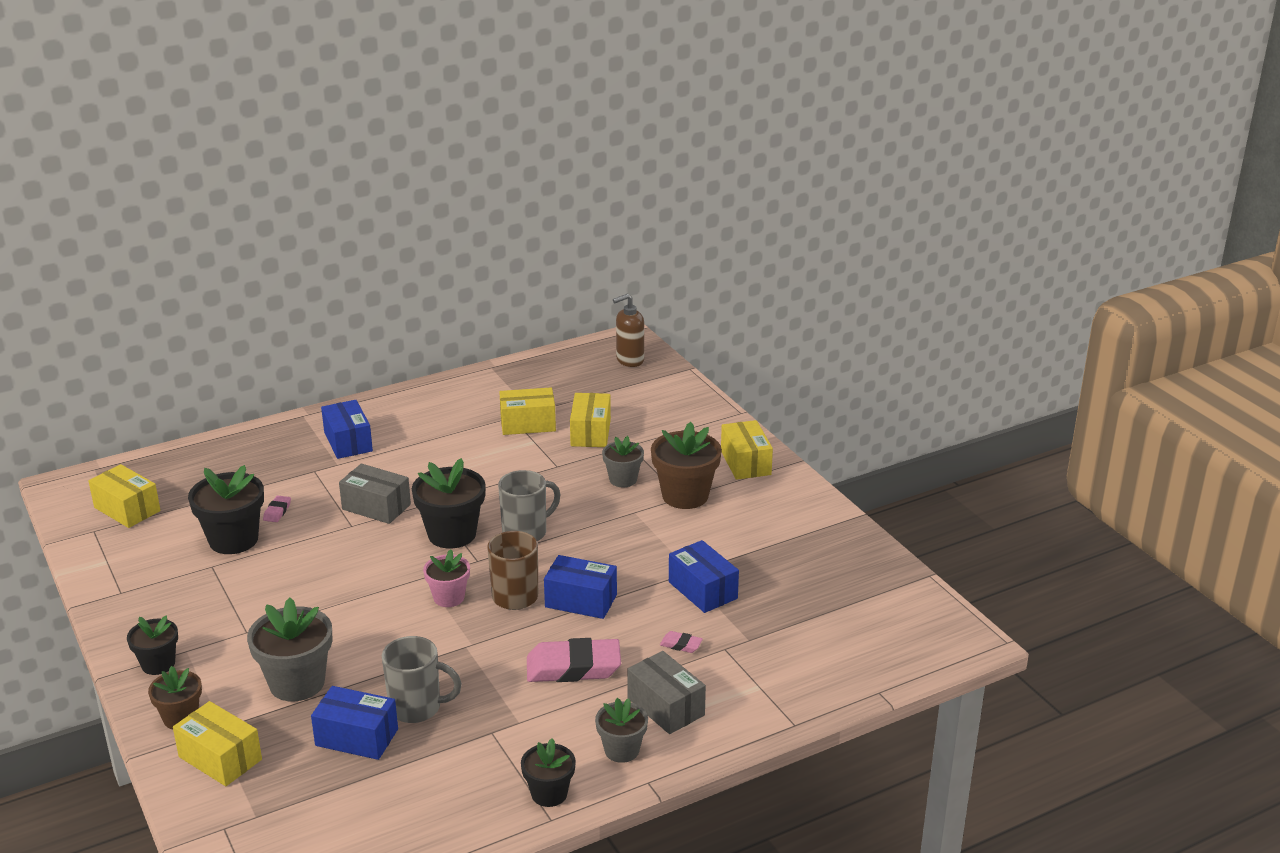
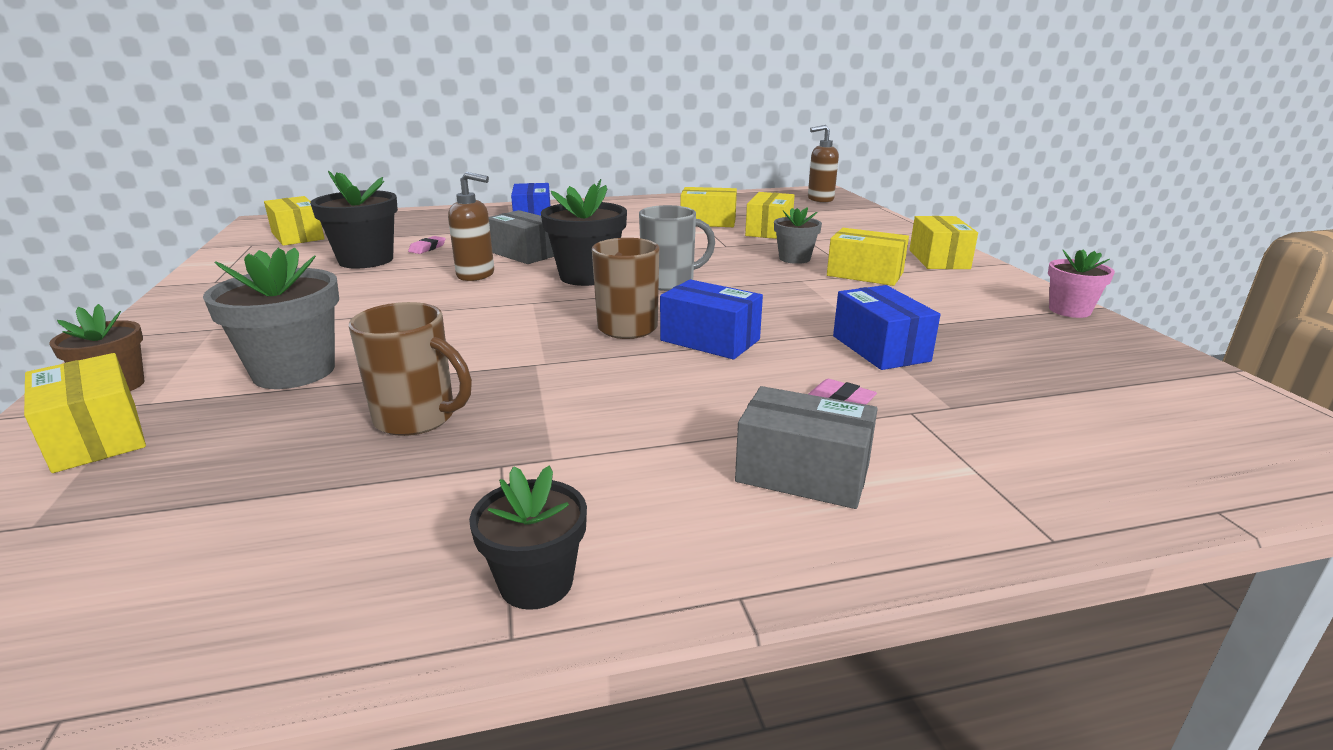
camera: 15 degrees right, 5 degrees down
black flower pot [127,616,178,675] -> none
blue box [311,686,398,760] -> none
grey mug [382,636,462,723] -> brown mug [349,302,472,436]
pink flower pot [423,550,470,607] -> pink flower pot moved to [1048,250,1115,318]
pink eraser [527,638,621,682] -> none
grey flower pot [595,698,648,763] -> none
grey box [627,651,706,734] -> grey box turned 45 degrees counterclockwise [735,386,878,509]
brown flower pot [651,422,722,509] -> yellow box [827,228,909,286]
none -> brown soap dispenser [448,172,494,281]

